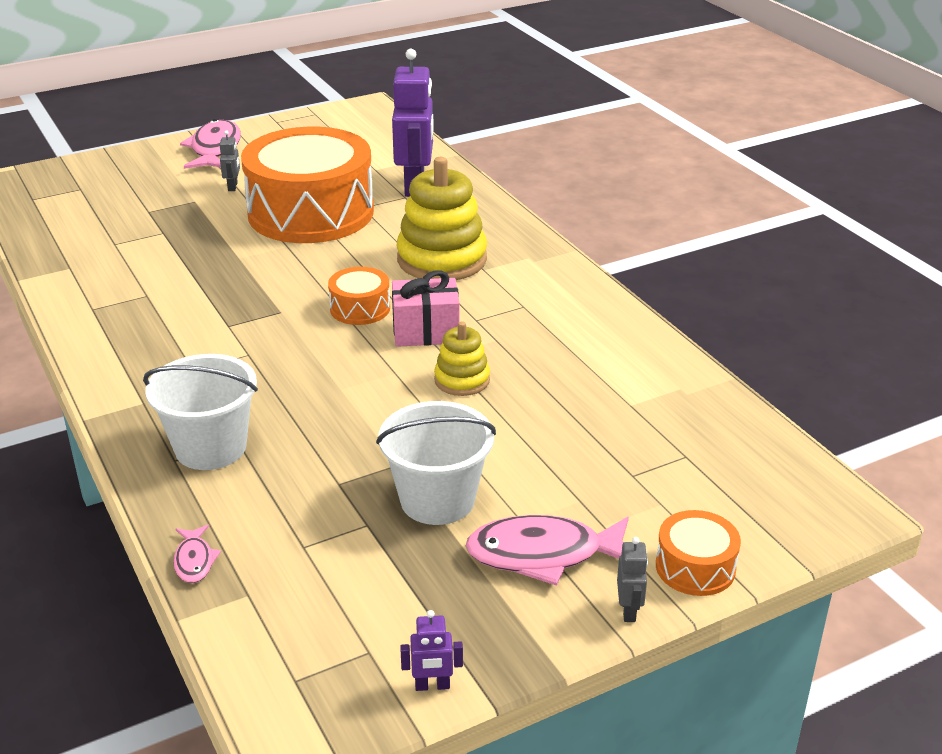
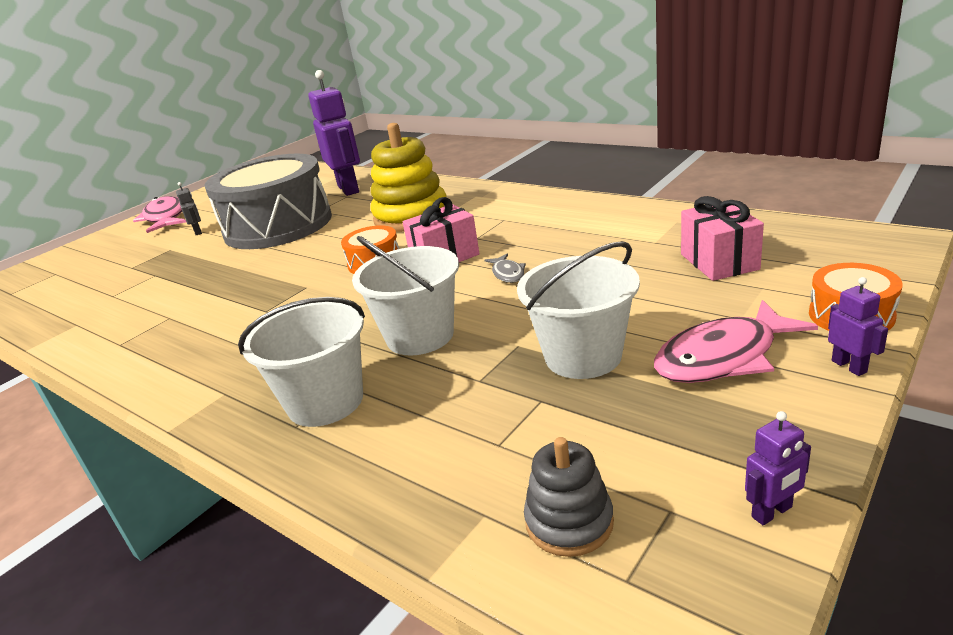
camera: 20 degrees left, 5 degrees down
pink fish [173,524,221,583] -> none
orange drum [241,127,374,243] -> grey drum [204,154,332,249]
yellow stacking toy [434,321,490,396] -> grey fish [485,254,526,283]
grey robot [617,537,648,622] -> purple robot [828,277,888,376]
none -> white bucket [352,236,459,356]
none -> grey stacking toy [524,437,614,557]
none -> pink gift [681,196,764,281]

